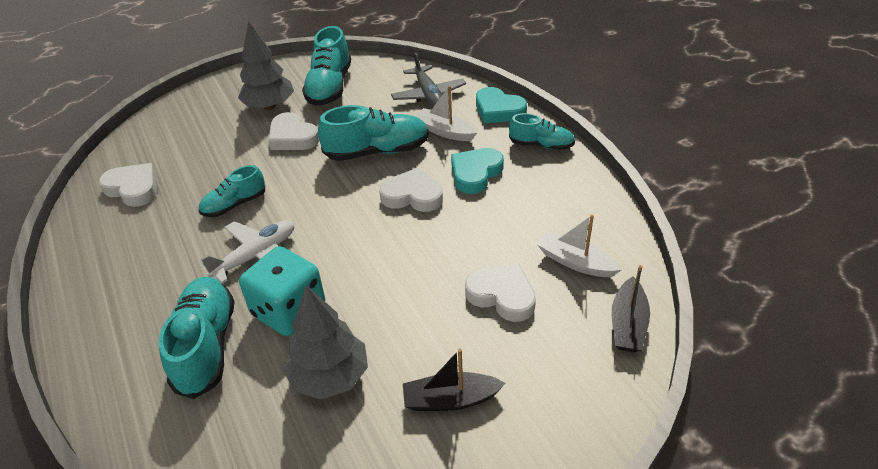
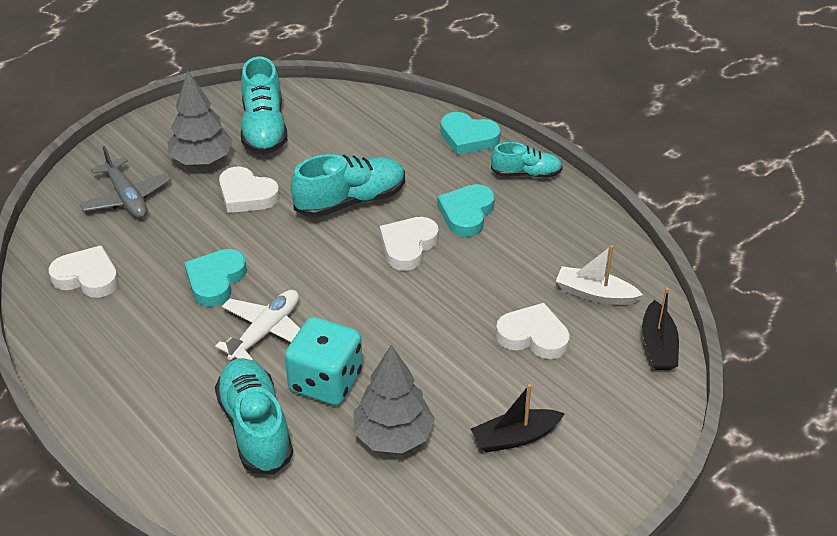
camera: 15 degrees left, 0 degrees up
turquoise shoe [199,165,265,217] -> turquoise heart [184,249,247,307]
white heart [379,167,443,212] -> white heart turned 60 degrees counterclockwise [380,217,439,271]
grey plane [391,53,466,107] -> grey plane moved to [80,146,172,218]
white boat [415,86,477,141] -> none

